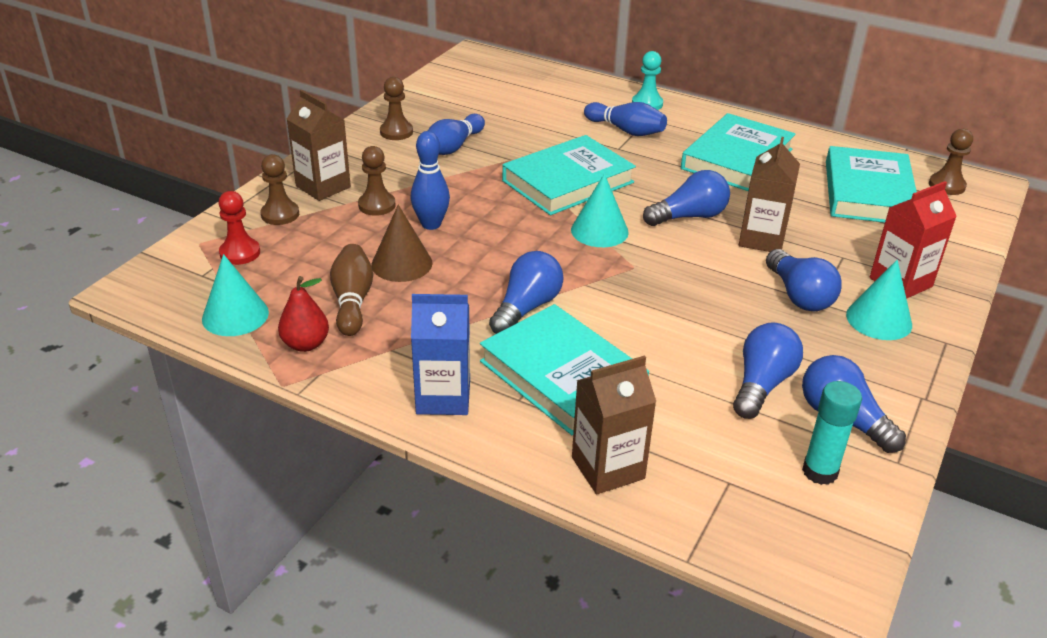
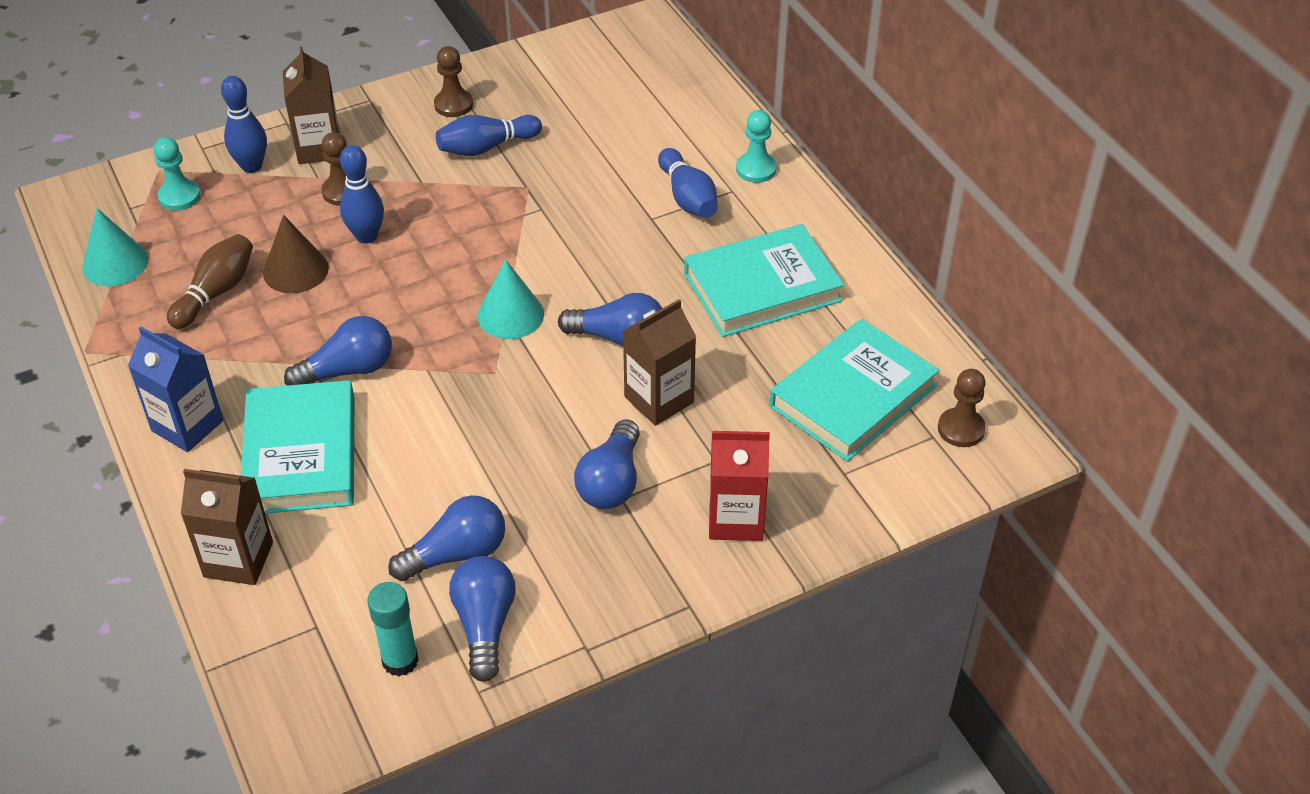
camera: 35 degrees right, 10 degrees up
red pawn [218,191,260,265] -> turquoise pawn [153,137,200,211]
brown pawn [261,154,299,225] -> blue bowling pin [221,76,267,173]
red pear [278,276,329,352] -> none
turquoise book [502,135,636,215] -> none
turquoise cone [846,260,912,340] -> none

